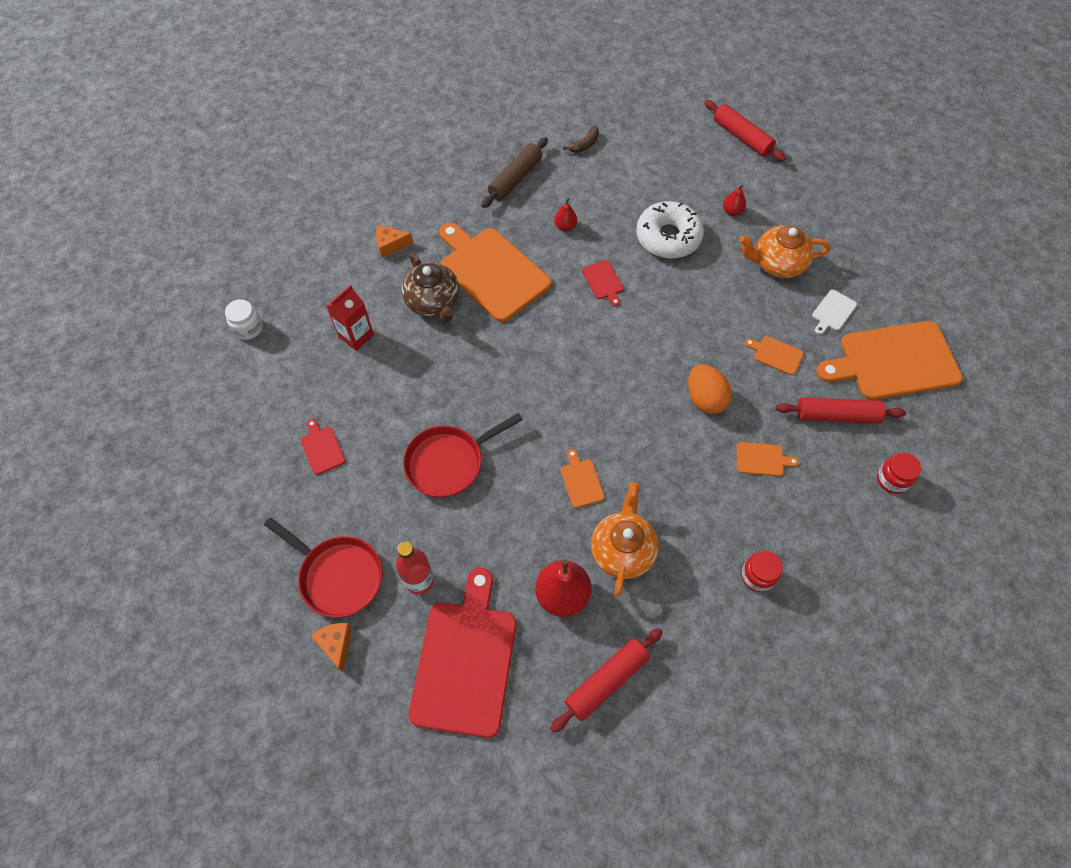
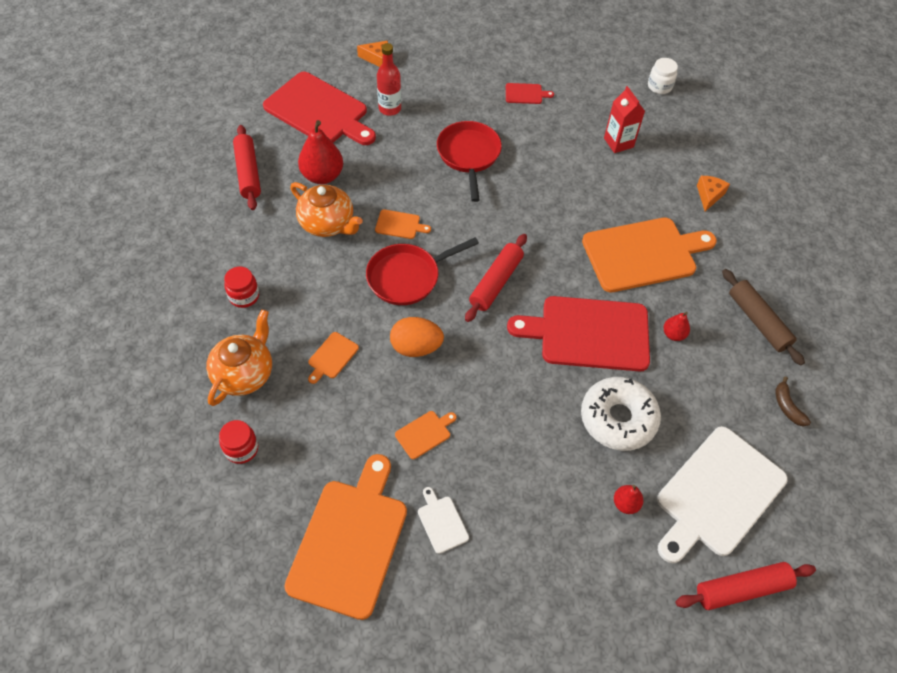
camera: 115 degrees right, 5 degrees down
red pan [264,517,383,618] -> red pan moved to [366,237,479,305]
brown teapot [401,252,460,323] -> none
red cutting board [582,260,624,307] -> red cutting board [507,296,650,371], size x2.40
orange teapot [739,225,831,278] -> orange teapot moved to [206,309,272,406]
red rolling pin [776,397,906,423] -> red rolling pin moved to [465,234,527,322]
none -> white cutting board [657,426,788,563]

